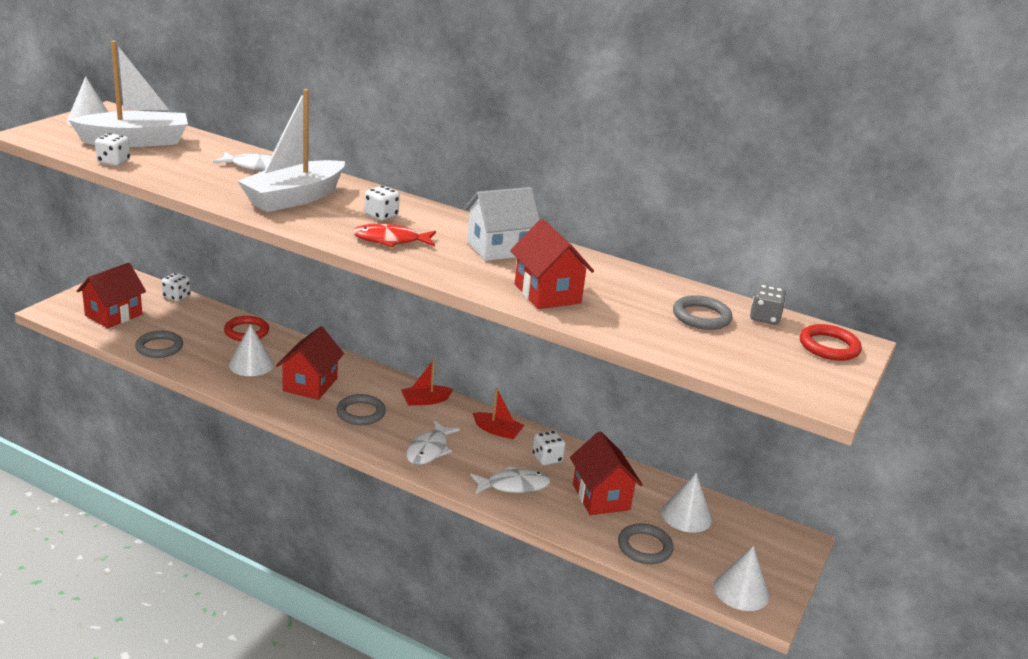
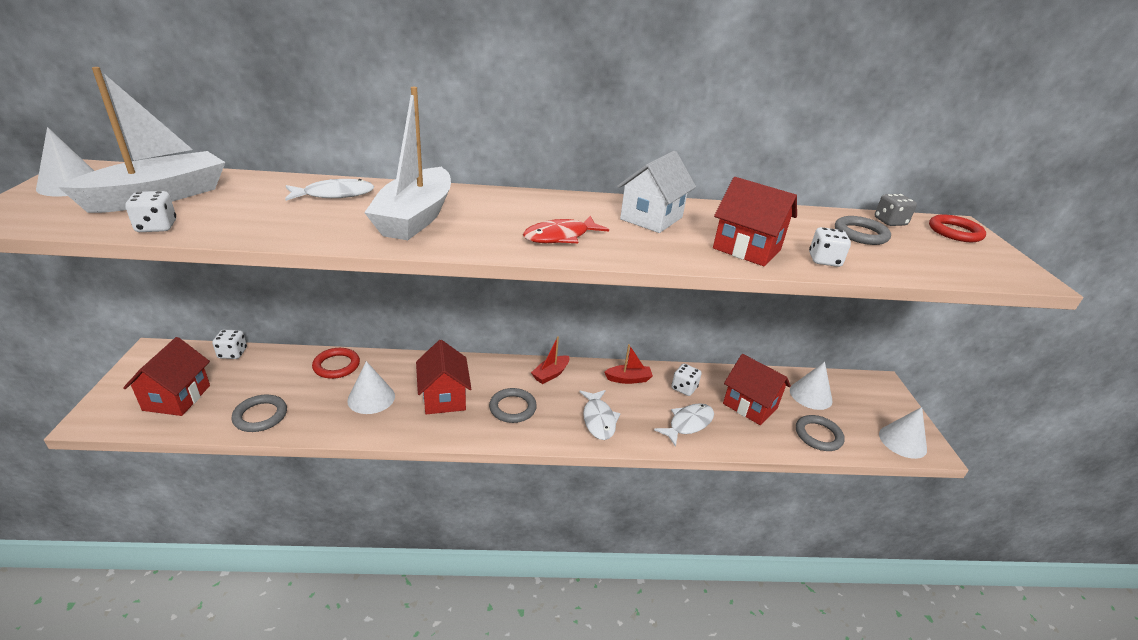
camera: 30 degrees left, 5 degrees up
white dice [365,186,400,221] -> white dice moved to [809,227,851,267]

